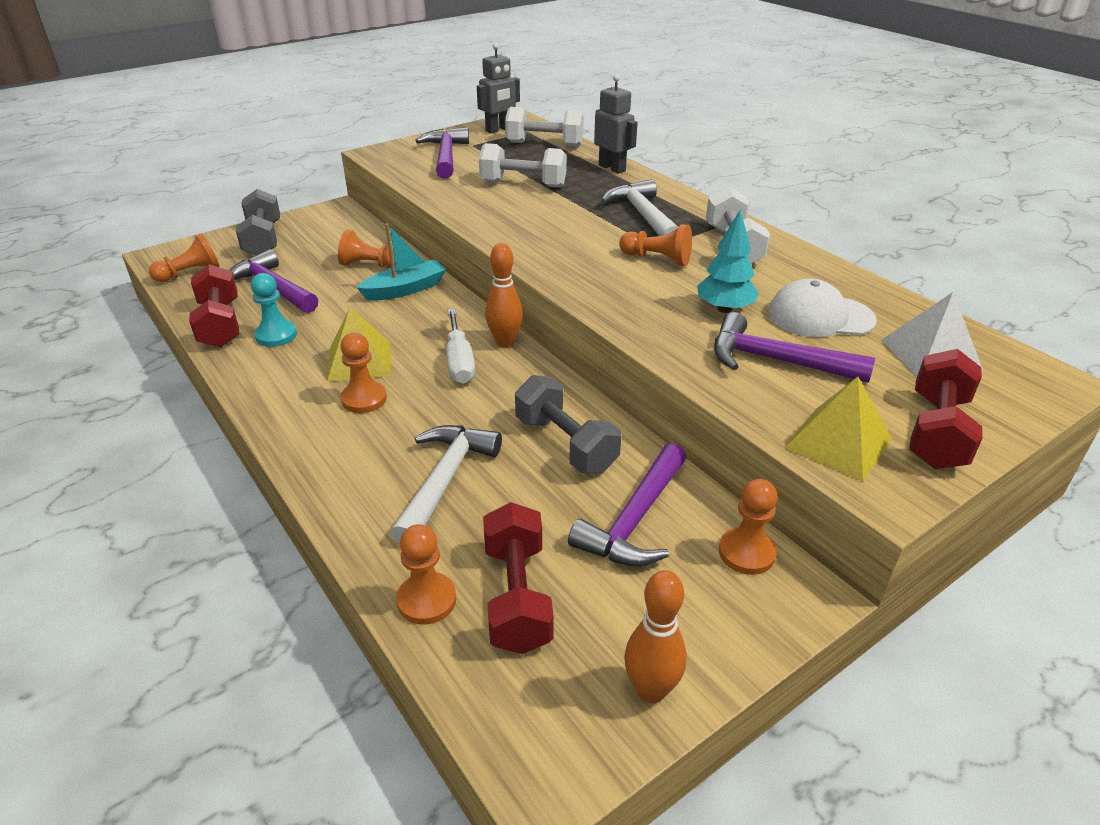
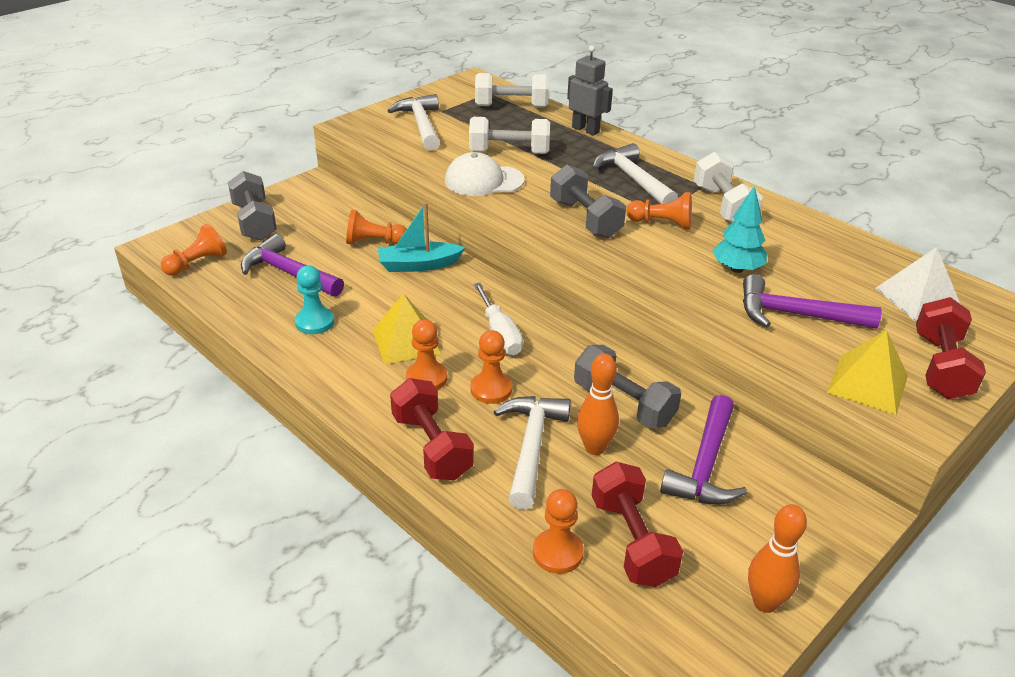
camera: 10 degrees left, 0 degrees up
red dumbbell [189,264,239,348] -> red dumbbell moved to [390,378,474,480]
turquoise boat [356,223,446,301] -> turquoise boat turned 150 degrees counterclockwise [378,202,465,272]
purple hammer [415,127,469,179] -> white hammer [387,94,440,151]
grey robot [477,43,520,133] -> none
orange bowling pin [485,243,523,347] -> orange bowling pin moved to [577,354,619,455]
orange pawn [719,479,778,575] -> orange pawn moved to [470,330,512,404]
white cap [768,278,877,337] -> white cap moved to [445,152,525,196]
none -> grey dumbbell [550,165,626,238]

